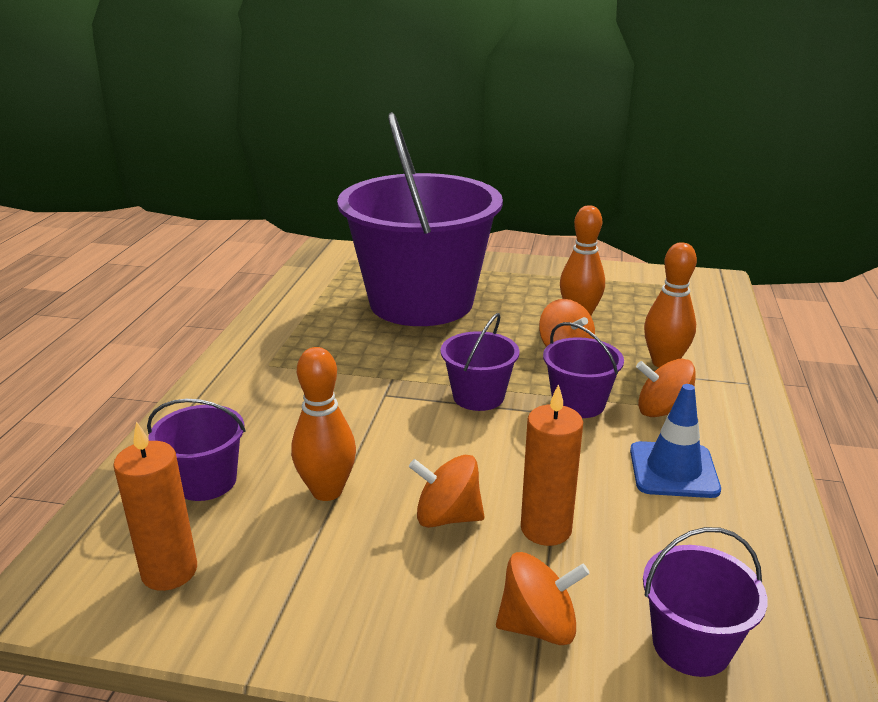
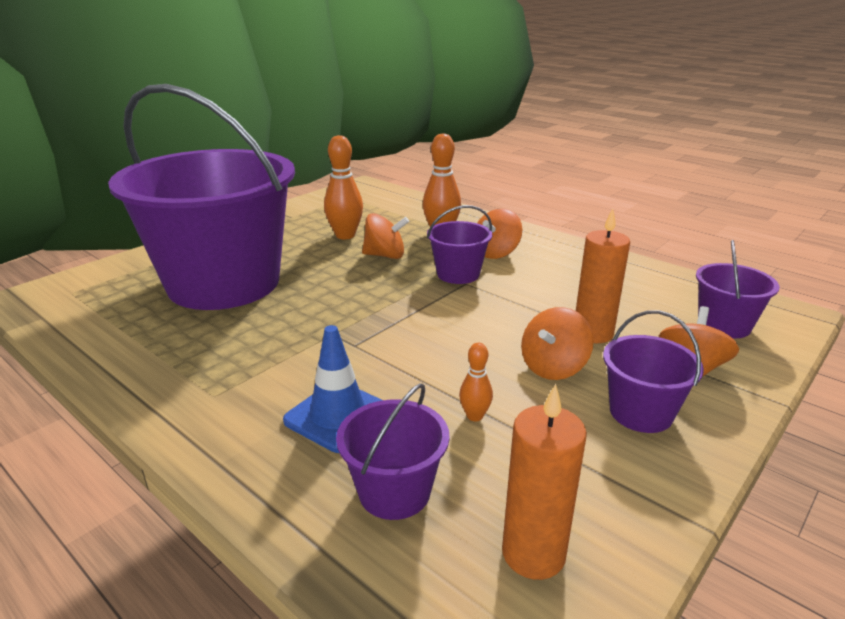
camera: 60 degrees left, 0 degrees up
orange bowling pin [291,347,356,501] -> orange bowling pin [459,343,493,421], size x0.52
purple bucket [441,313,520,411] -> purple bucket moved to [603,310,704,433]
blue traffic cone [630,384,721,498] -> blue traffic cone moved to [283,325,383,453]

